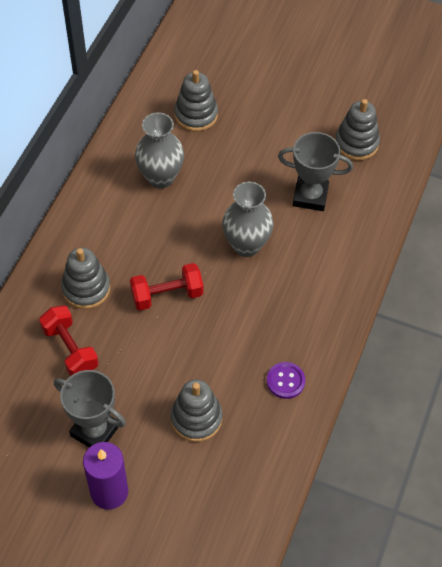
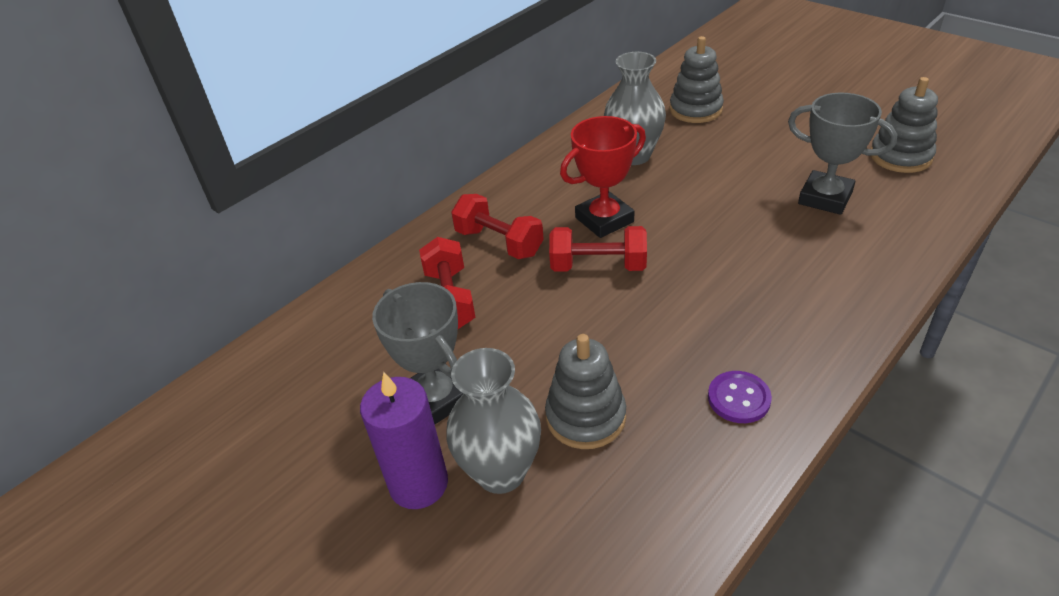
camera: 25 degrees right, 15 degrees down
grey stacking toy [61,248,110,309] -> red dumbbell [451,194,544,259]
grey vase [222,182,273,257] -> grey vase moved to [446,348,541,494]
none -> red trophy [560,116,646,238]

